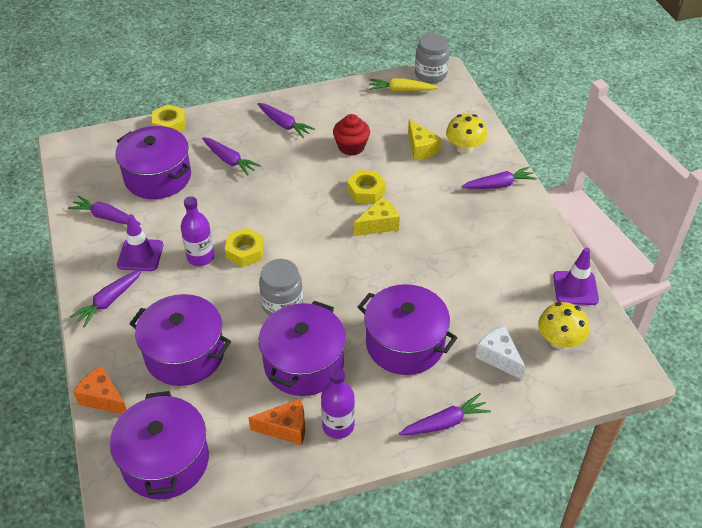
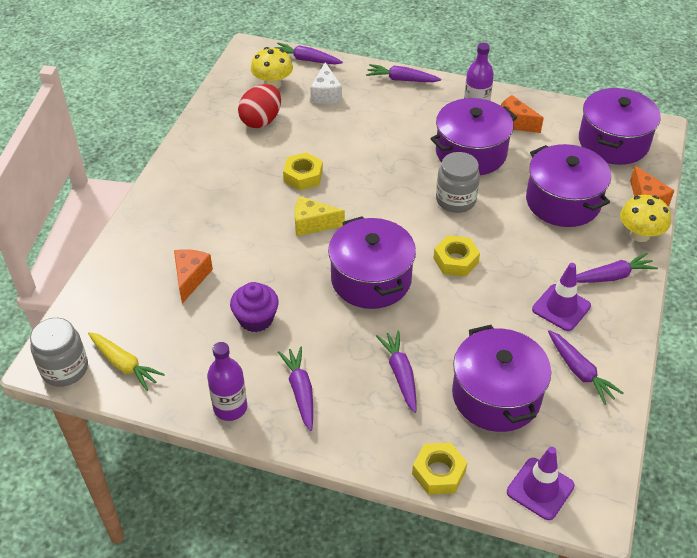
camera: 145 degrees left, 0 degrees up
purple bottle [181,196,214,266] -> purple bottle moved to [207,342,247,421]
red cupcake [333,114,370,156] -> purple cupcake [230,282,279,332]
yellow nut [347,170,386,204] -> yellow nut moved to [283,152,323,191]
purple pot [358,284,457,375] -> purple pot moved to [328,216,416,309]
yellow cheese [408,119,441,161] -> orange cheese [174,249,213,304]
yellow mushroom [446,114,487,154] -> yellow mushroom moved to [620,195,671,242]
purple carrot [461,167,537,189] -> purple carrot moved to [274,43,343,65]
purple traffic cone [553,247,599,305] -> purple traffic cone moved to [507,447,575,520]
none -> red egg [238,84,281,128]

